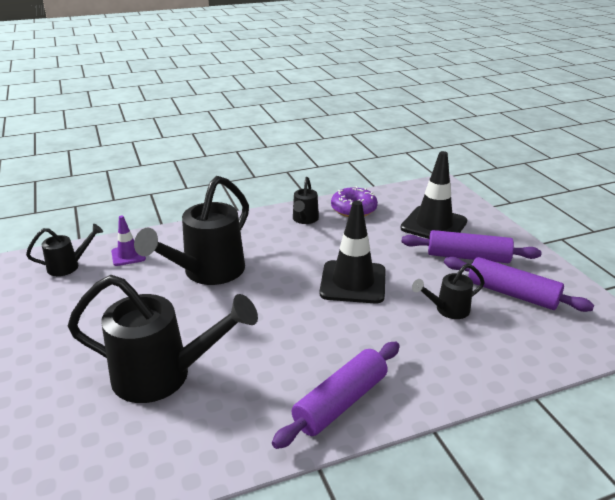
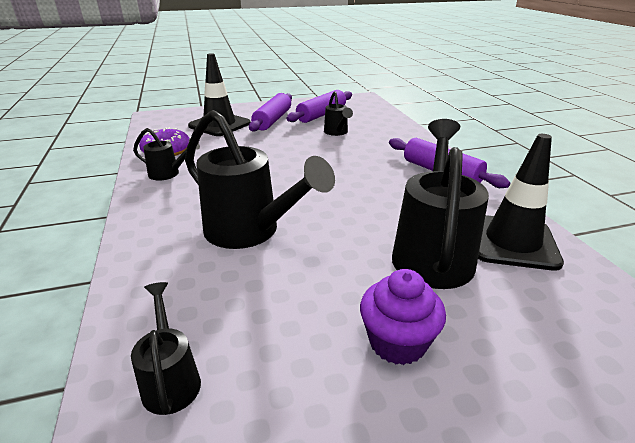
camera: 85 degrees left, 0 degrees up
purple traffic cone [111,215,146,266] -> none
black traffic cone [320,201,386,304] -> black traffic cone moved to [478,134,564,271]
none -> purple cupcake [360,269,446,365]

